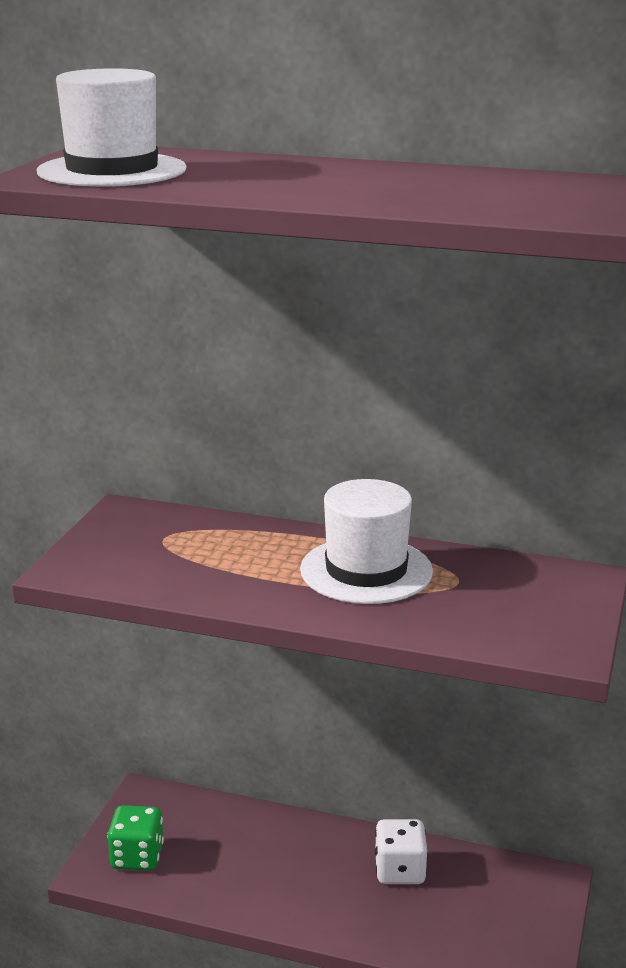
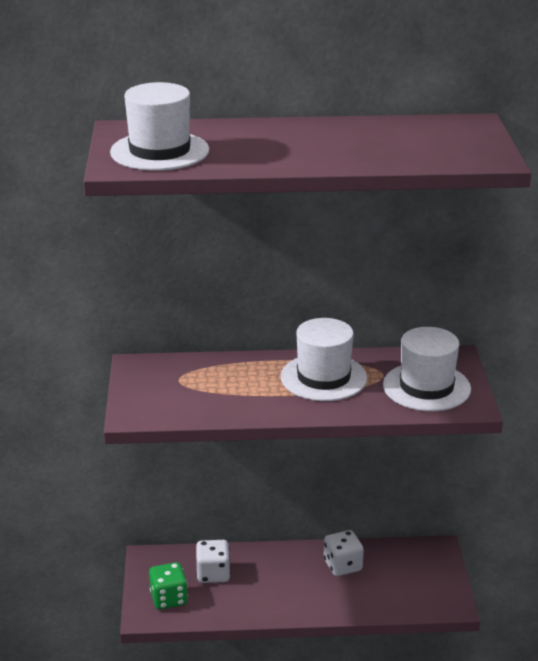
camera: 20 degrees left, 5 degrees up
none -> white dice [196,540,230,583]
none -> white hat [383,327,471,411]

